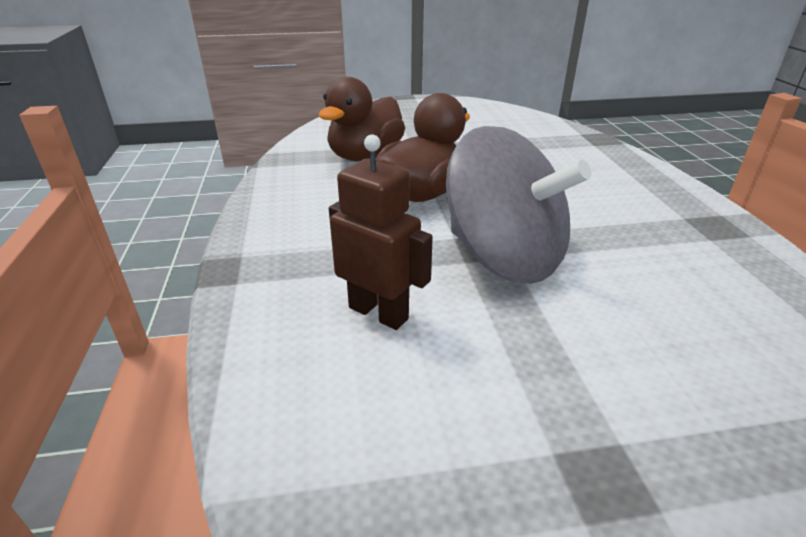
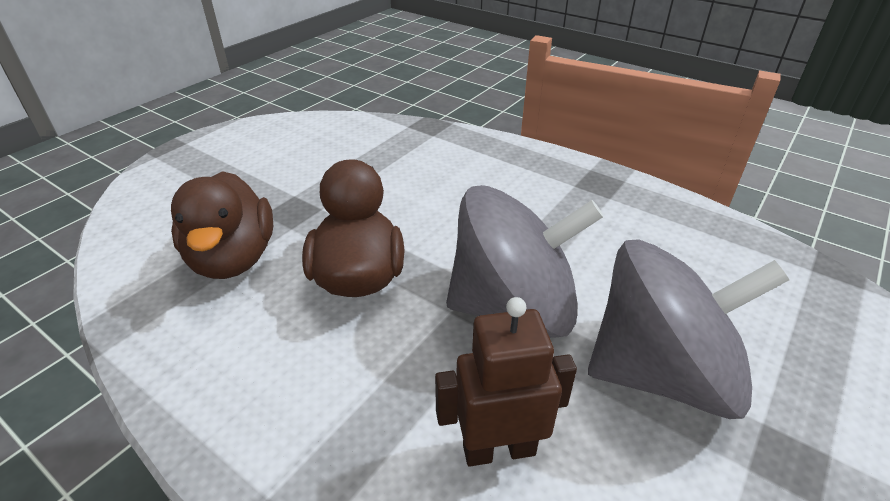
camera: 45 degrees left, 5 degrees up
none -> grey spinning top [588,239,789,419]

